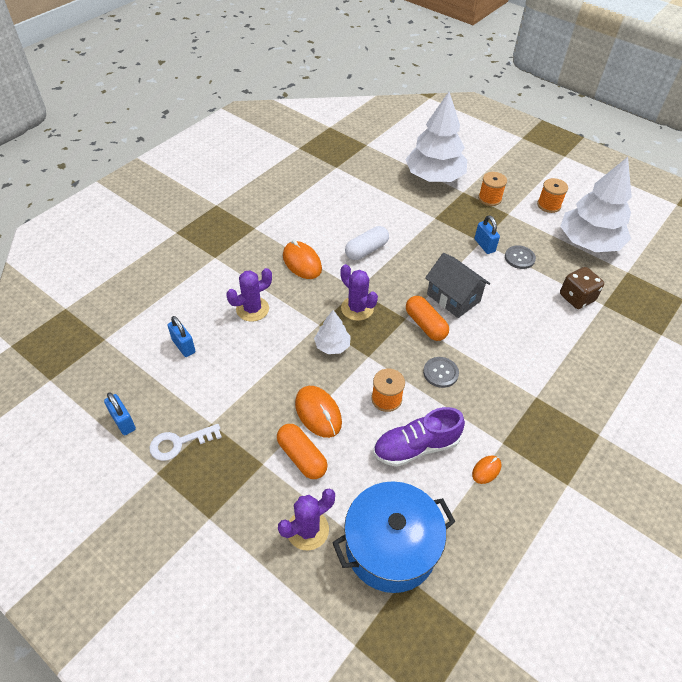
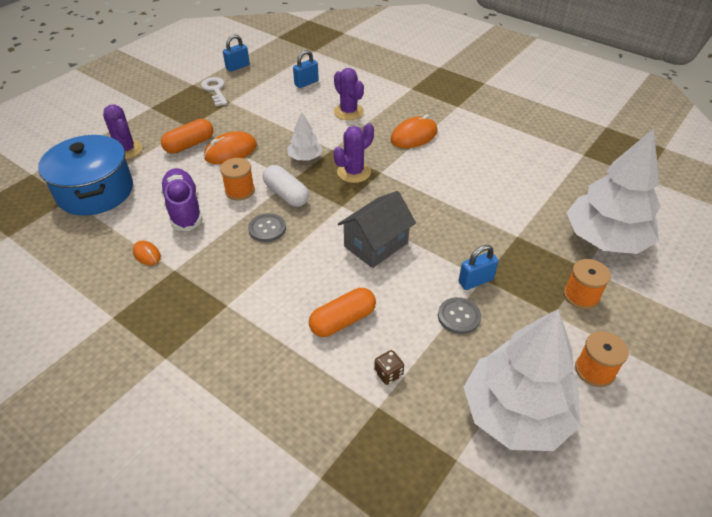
camera: 90 degrees right, 5 degrees down
white capsule [345,226,389,260] -> white capsule moved to [263,165,309,207]
orange capsule [406,296,449,341] -> orange capsule moved to [309,288,376,337]
brown dice [560,267,604,309] -> brown dice [374,350,404,385], size x0.55

